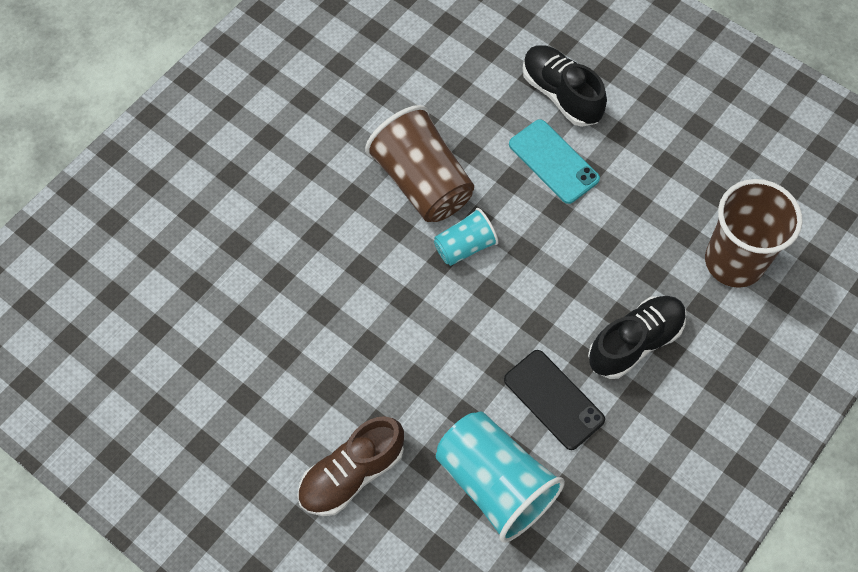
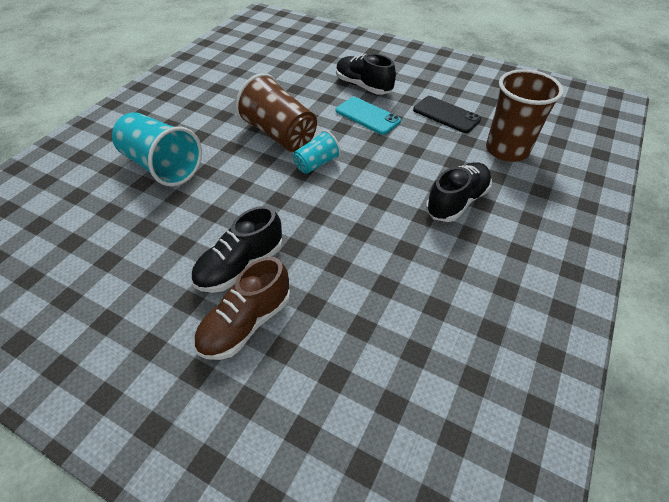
camera: 10 degrees left, 15 degrees down
turquoise cup [436,411,565,543] -> turquoise cup moved to [112,112,202,186]
black phone [504,350,605,450] -> black phone moved to [413,96,481,133]
none -> black shoe [191,206,283,293]

